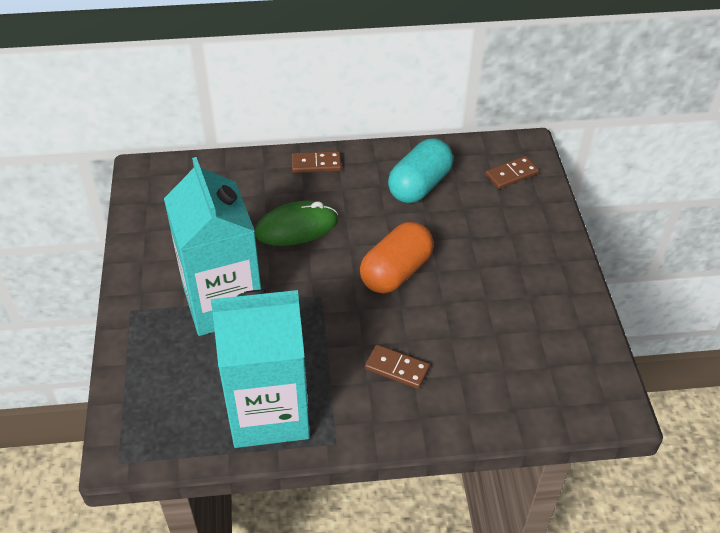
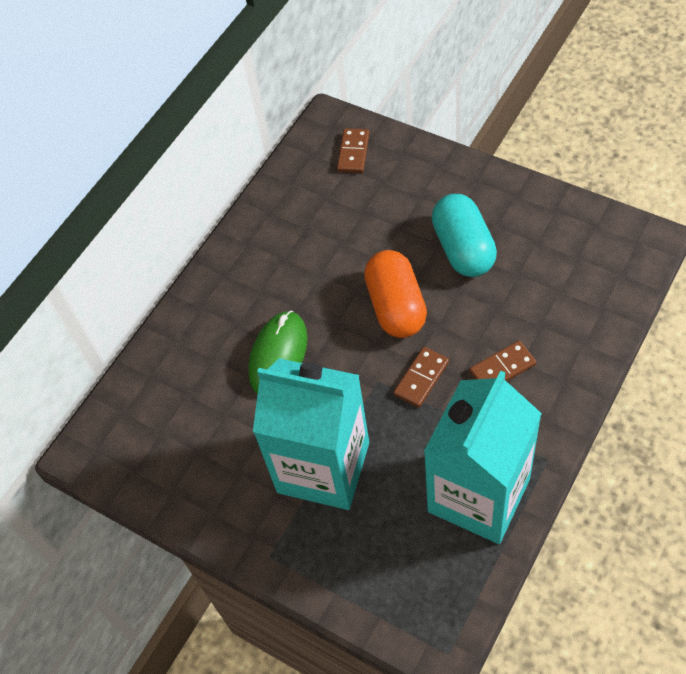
camera: 45 degrees left, 10 degrees up
brown domino [292,151,341,173] -> brown domino moved to [394,347,449,408]
turquoise capsule [388,139,453,203] -> turquoise capsule moved to [432,194,497,277]

